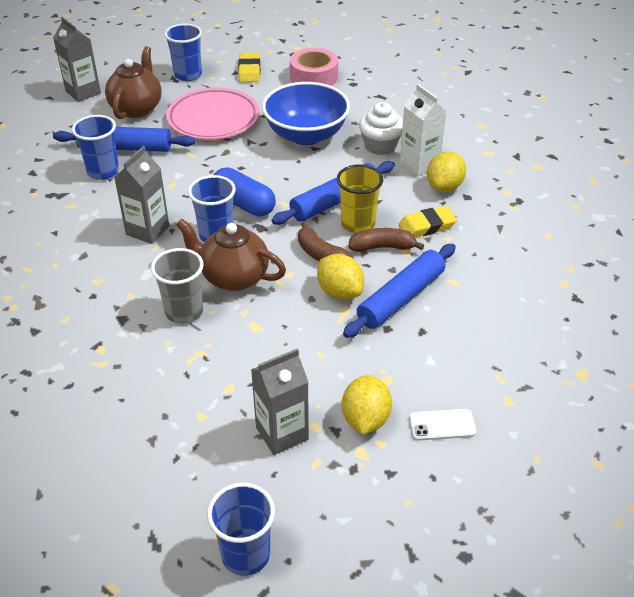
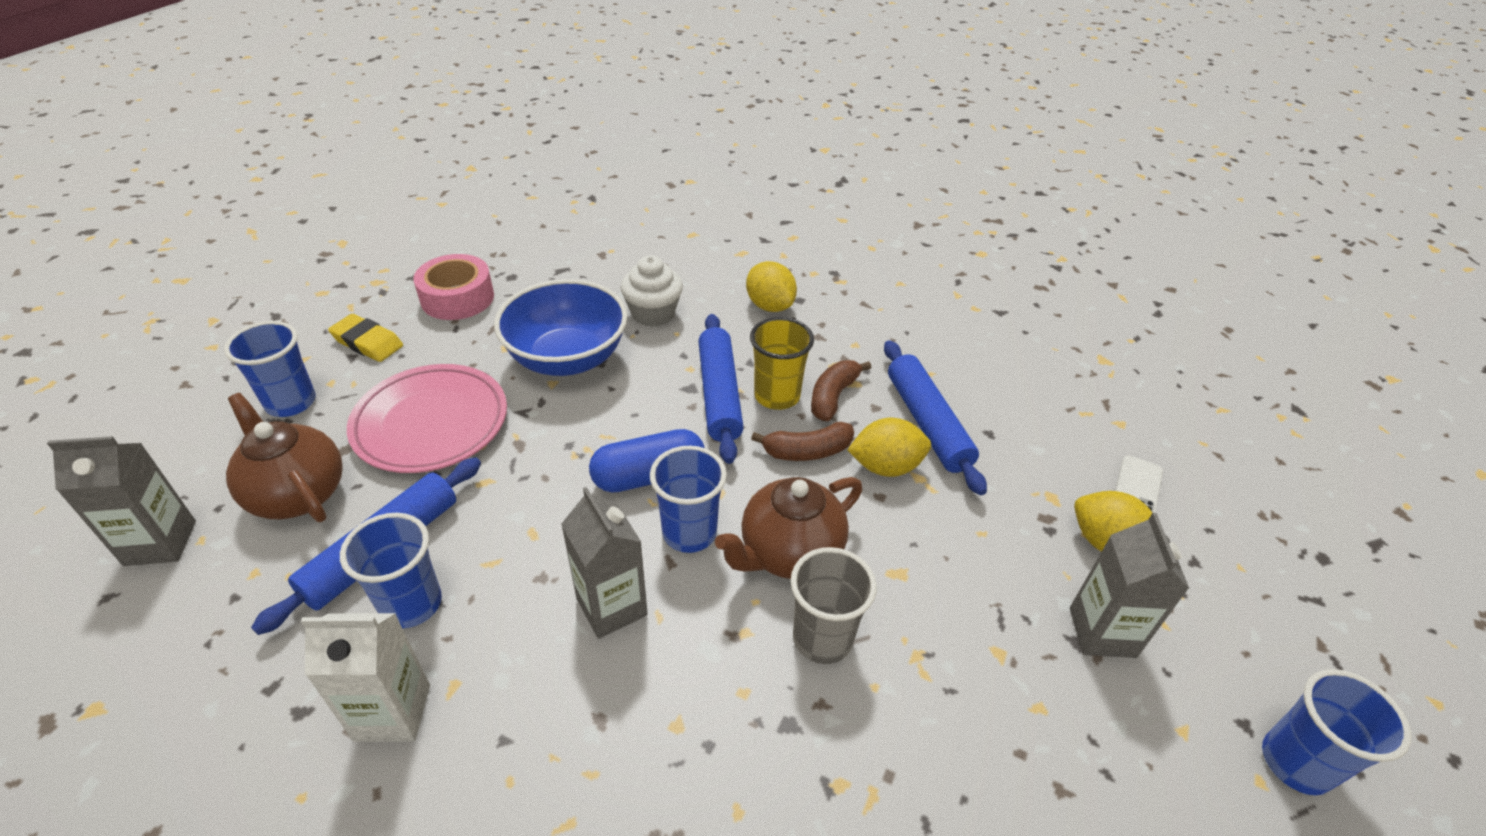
camera: 60 degrees left, 0 degrees up
yellow eraser [398,206,457,237] -> none
white carton [400,84,446,176] -> white carton moved to [301,613,430,742]

